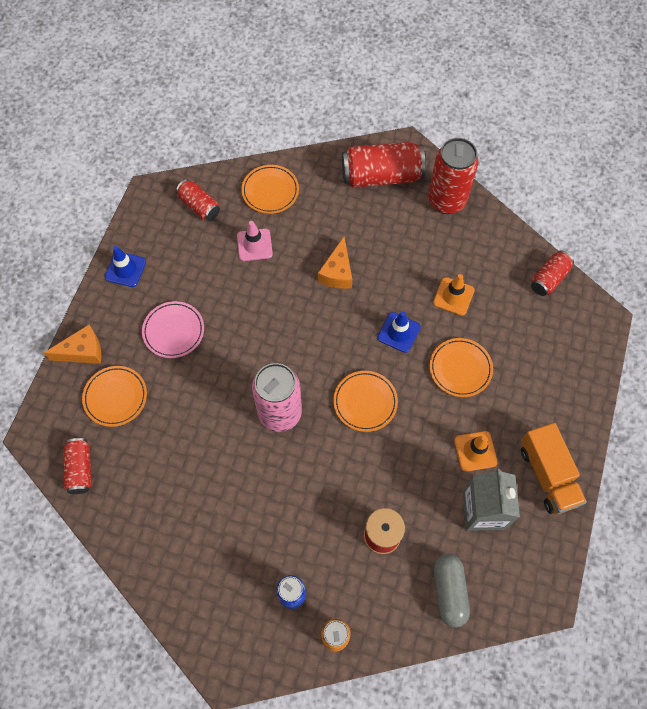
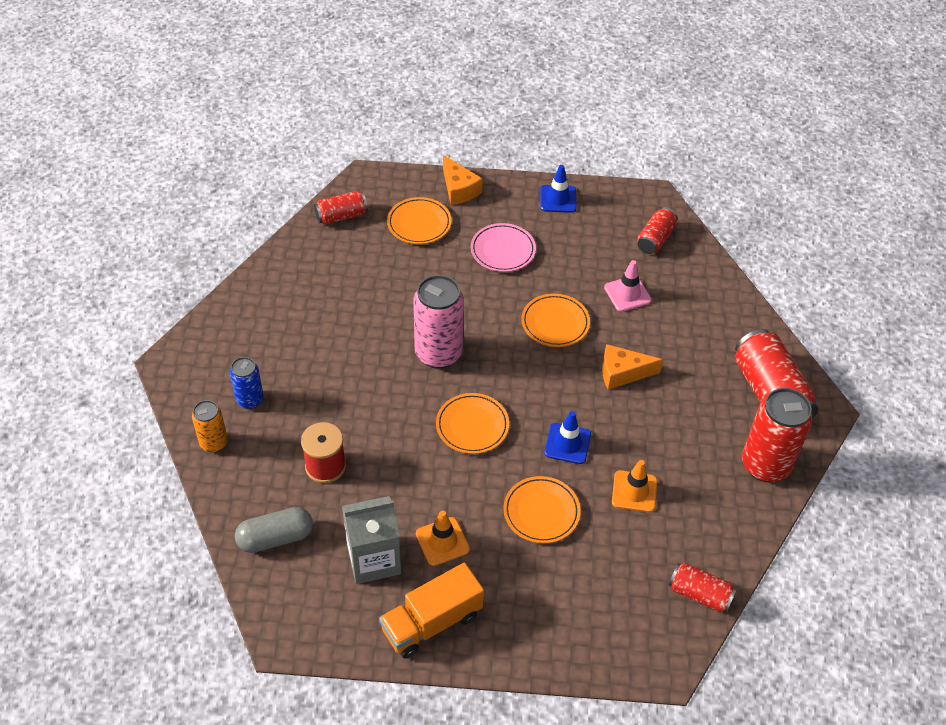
camera: 75 degrees right, 15 degrees down
orange plate [241,165,299,214] -> orange plate moved to [521,294,590,347]

